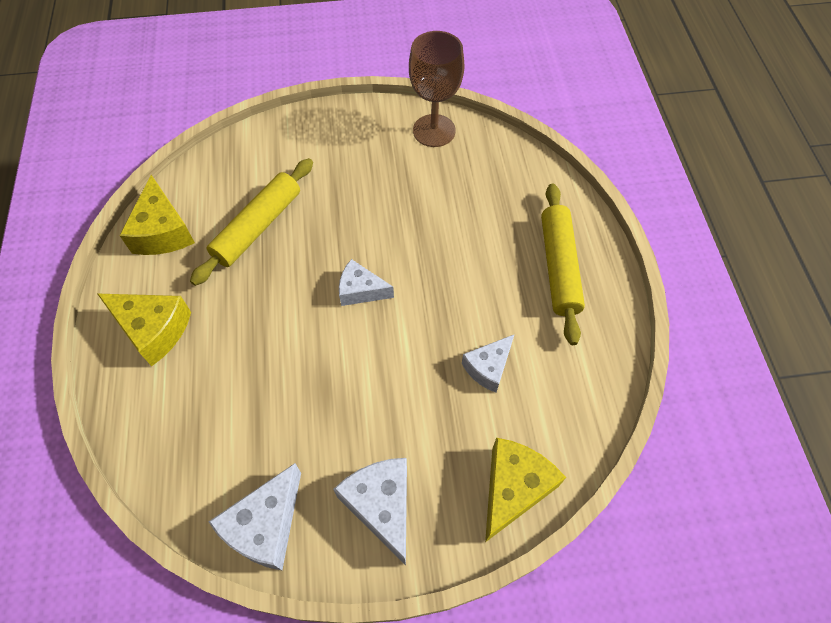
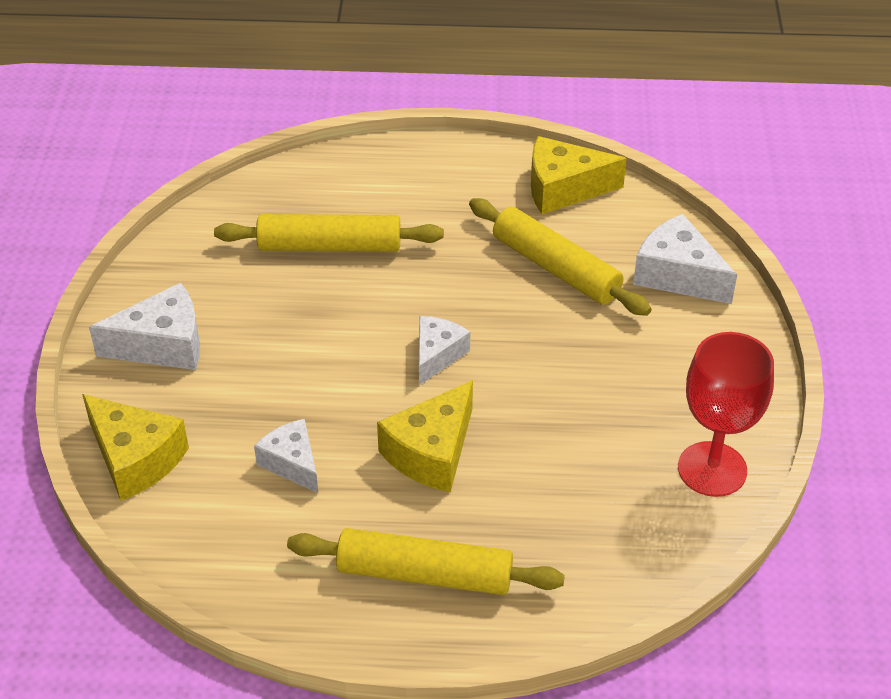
camera: 100 degrees right, 15 degrees down
yellow cheese [98,294,191,366] -> yellow cheese moved to [377,380,473,492]
white cheese [209,463,301,570] -> white cheese moved to [633,214,737,304]
brown goblet [409,31,465,147] -> red goblet [678,332,774,497]
none -> yellow rolling pin [214,214,444,252]

